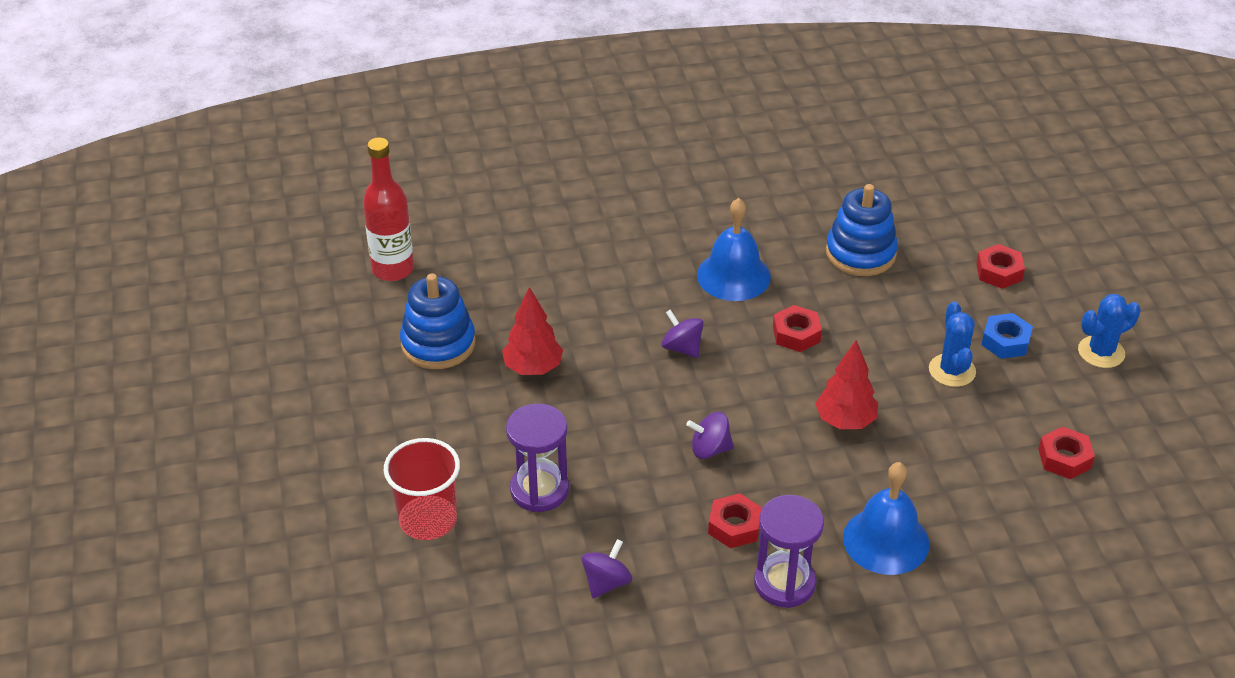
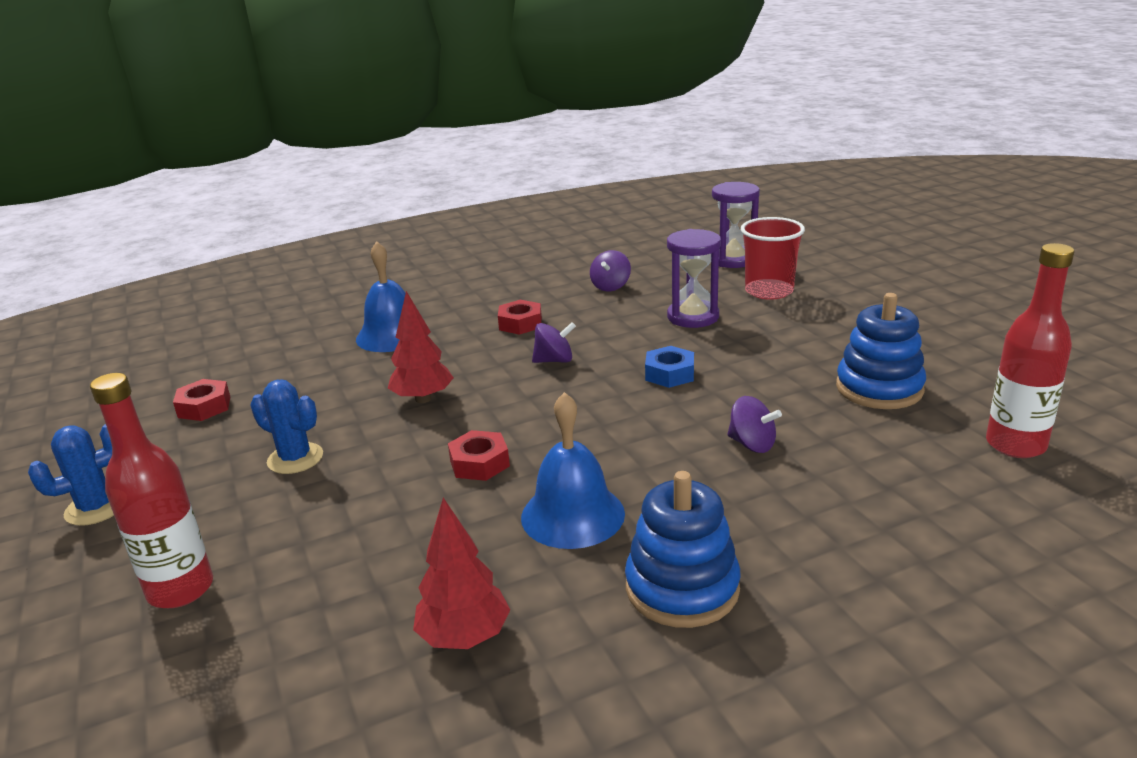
camera: 170 degrees right, 15 degrees down
red tree [502,287,563,375] -> red tree moved to [413,498,510,649]
purple spinning top [661,309,704,358] -> purple spinning top moved to [727,396,782,453]
purple hourglass [754,495,824,608] -> purple hourglass moved to [712,182,760,268]
blue stacking toy [826,184,898,276] -> blue stacking toy moved to [625,471,741,628]
blue cactus [929,301,976,387] -> blue cactus turned 45 degrees counterclockwise [250,380,323,474]
red nut [976,244,1025,289] -> red bottle [90,373,213,608]
blue nut [981,313,1033,359] -> blue nut moved to [645,346,694,388]

